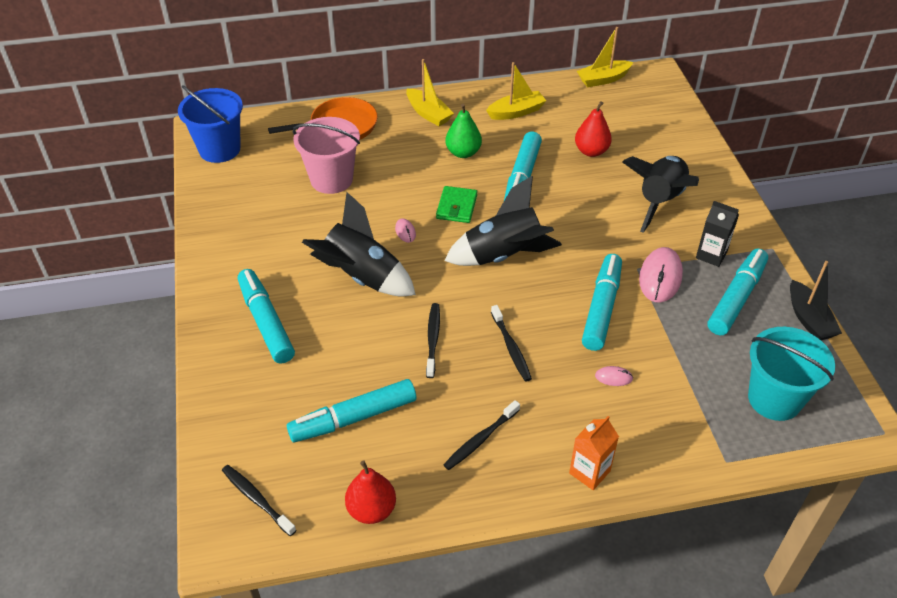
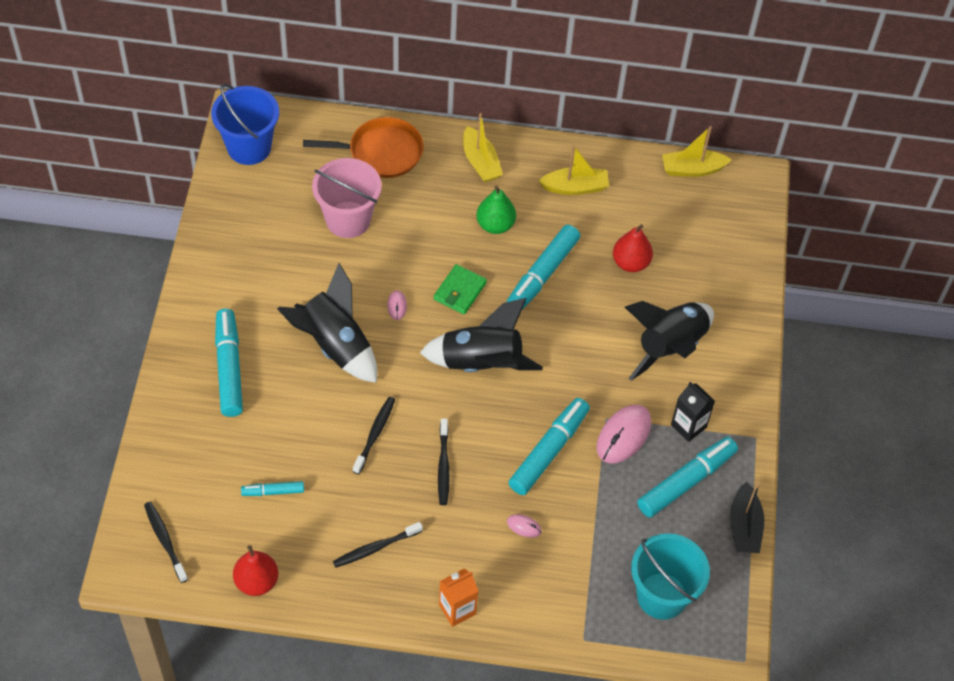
camera: 15 degrees right, 10 degrees up
turquoise marker [287,379,416,442] -> turquoise marker [241,481,304,496], size x0.51

